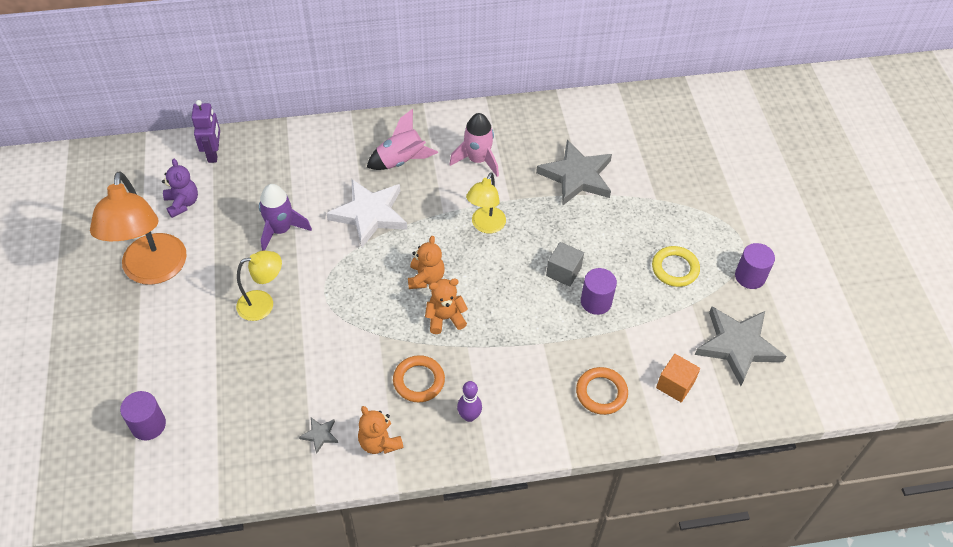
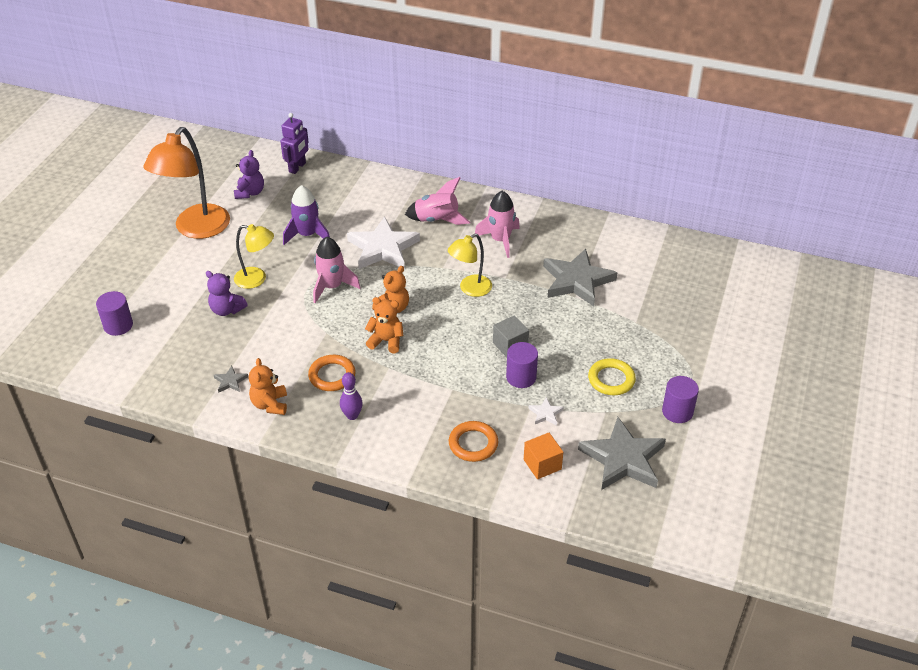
camera: 30 degrees right, 10 degrees down
none -> purple teddy bear [206,271,248,316]
none -> pink rocket [313,237,361,303]
none -> white star [528,397,564,426]

